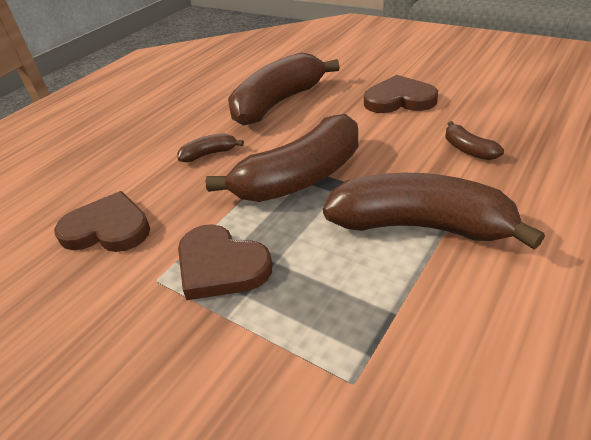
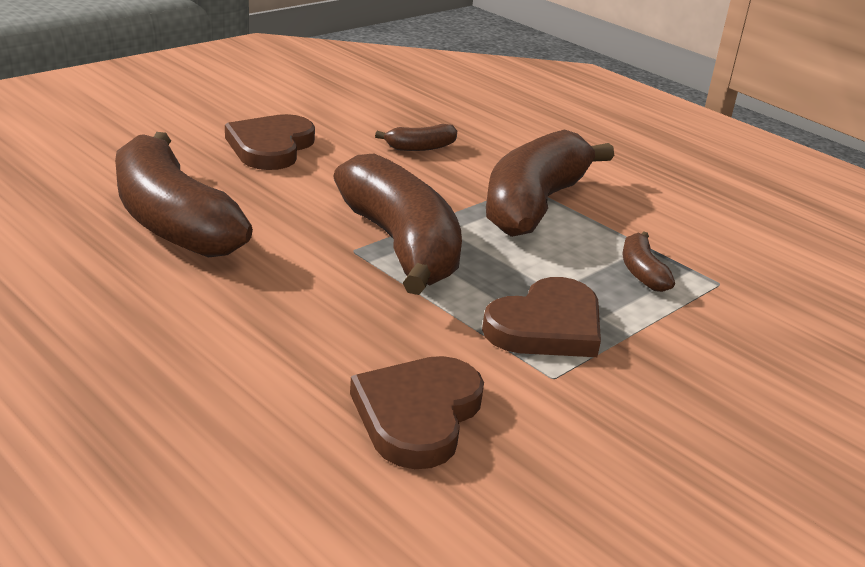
camera: 85 degrees left, 10 degrees down
brown banana [177,133,244,162] -> brown banana moved to [623,231,675,292]

